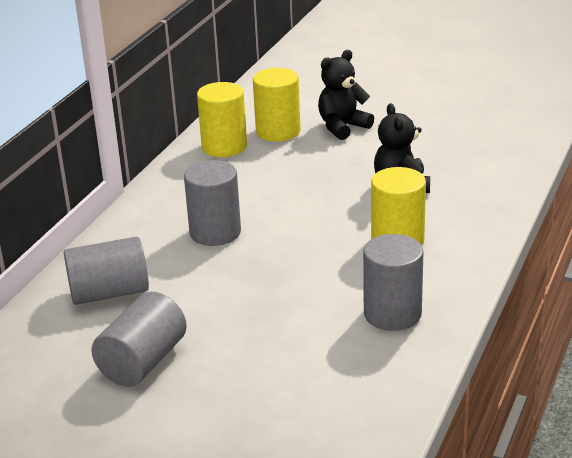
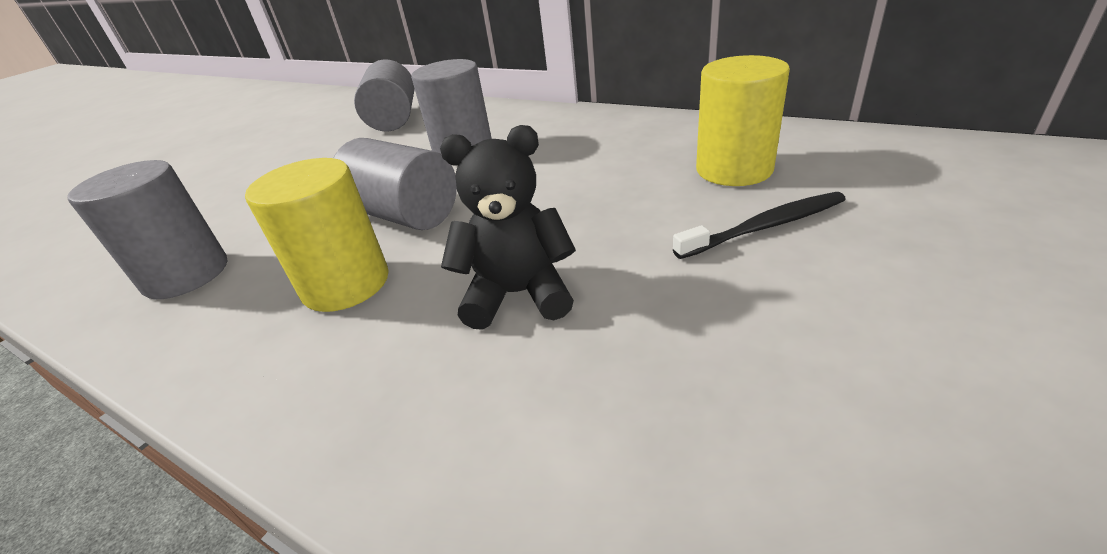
camera: 100 degrees right, 5 degrees up
grey cylinder [91,292,187,387] -> grey cylinder moved to [334,138,457,230]
yellow cylinder [197,82,247,157] -> none
black teddy bear [318,50,374,140] -> black toothbrush [673,192,846,259]

